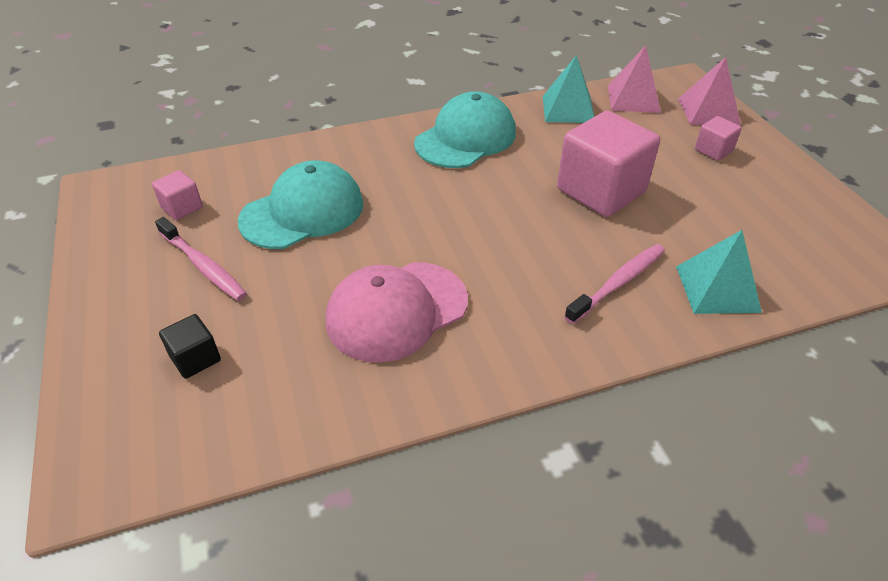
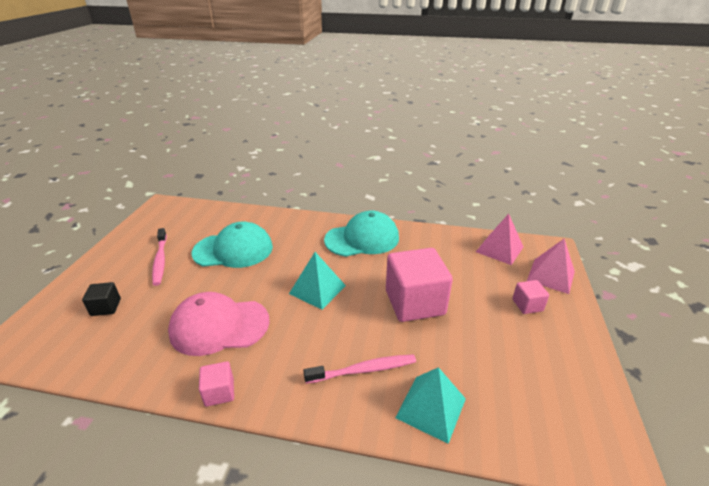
camera: 30 degrees right, 10 degrees down
pink cube [152,170,203,220] -> pink cube moved to [199,361,234,407]
turquoise pyramid [543,55,594,123] -> turquoise pyramid moved to [289,252,346,310]

